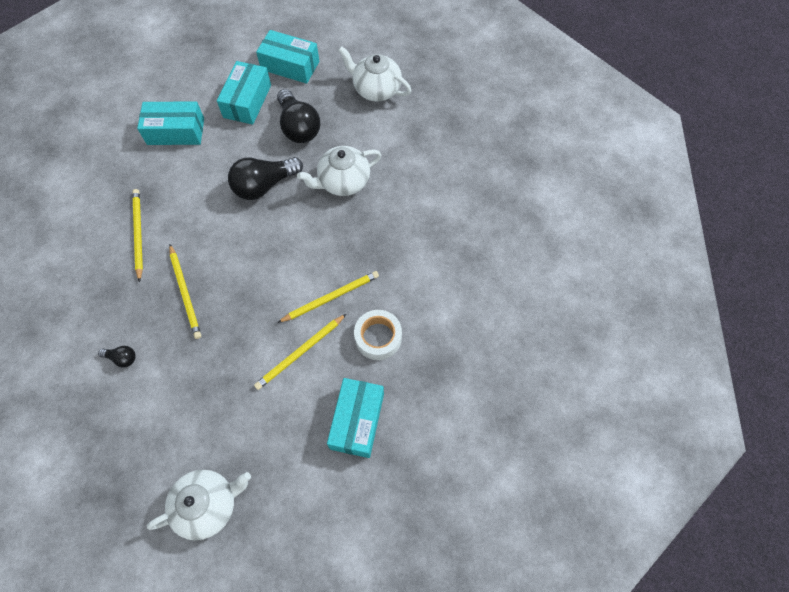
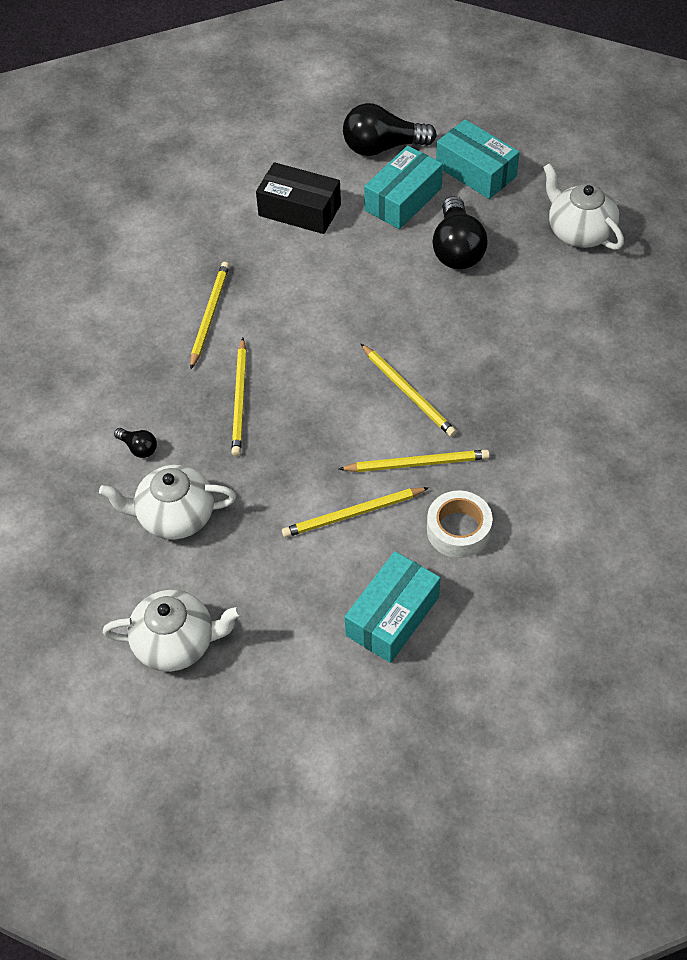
camera: 25 degrees right, 10 degrees down
turquoise box [137,101,204,145] -> black box [256,162,341,234]
black light bulb [228,157,303,200] -> black light bulb moved to [343,103,437,156]
white teapot [297,146,381,196] -> white teapot moved to [99,465,236,540]
none -> yellow pencil [361,344,457,437]

